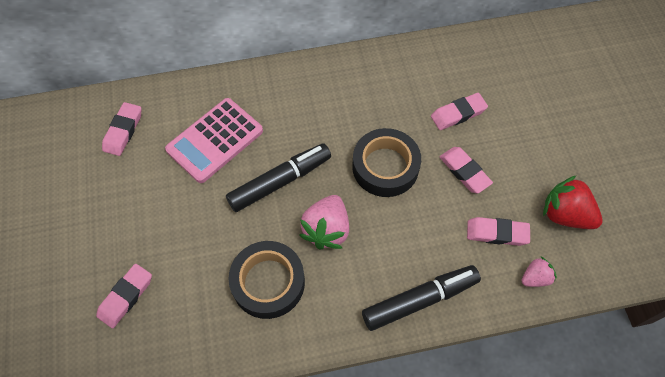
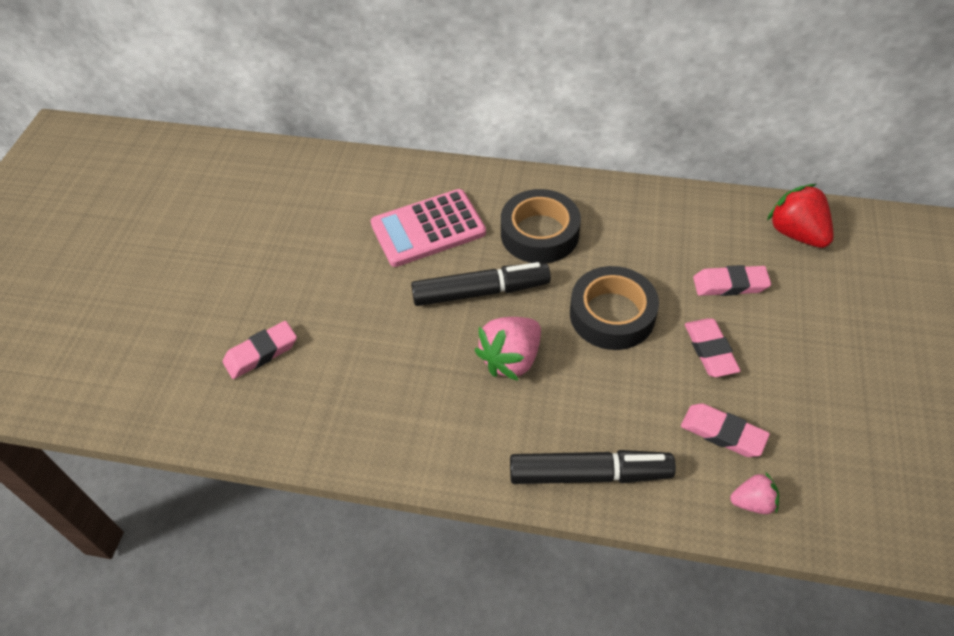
camera: 25 degrees right, 10 degrees down
pink eraser [102,102,141,156] -> none
black tape [229,241,305,319] -> black tape moved to [501,189,581,263]
red strawberry [543,175,603,229] -> red strawberry moved to [767,184,834,248]

